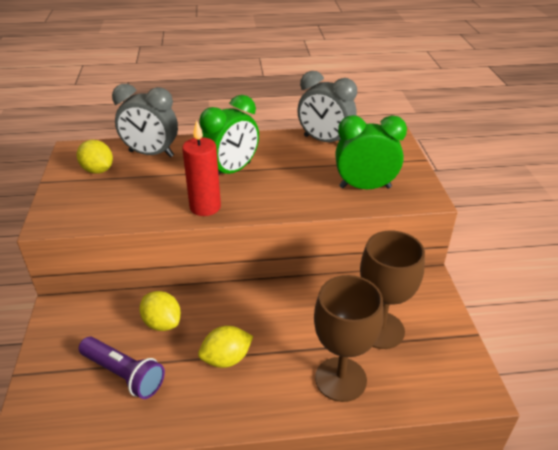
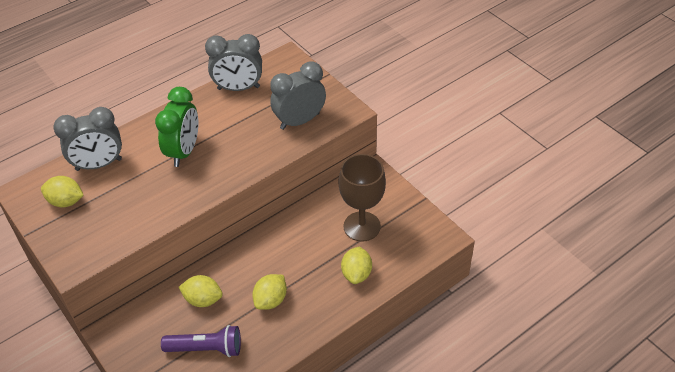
camera: 30 degrees left, 10 degrees up
red candle [182,120,221,216] -> none
brown goblet [314,275,384,402] -> yellow lemon [341,247,372,284]
green clock [335,115,407,189] -> grey clock [270,62,326,130]

